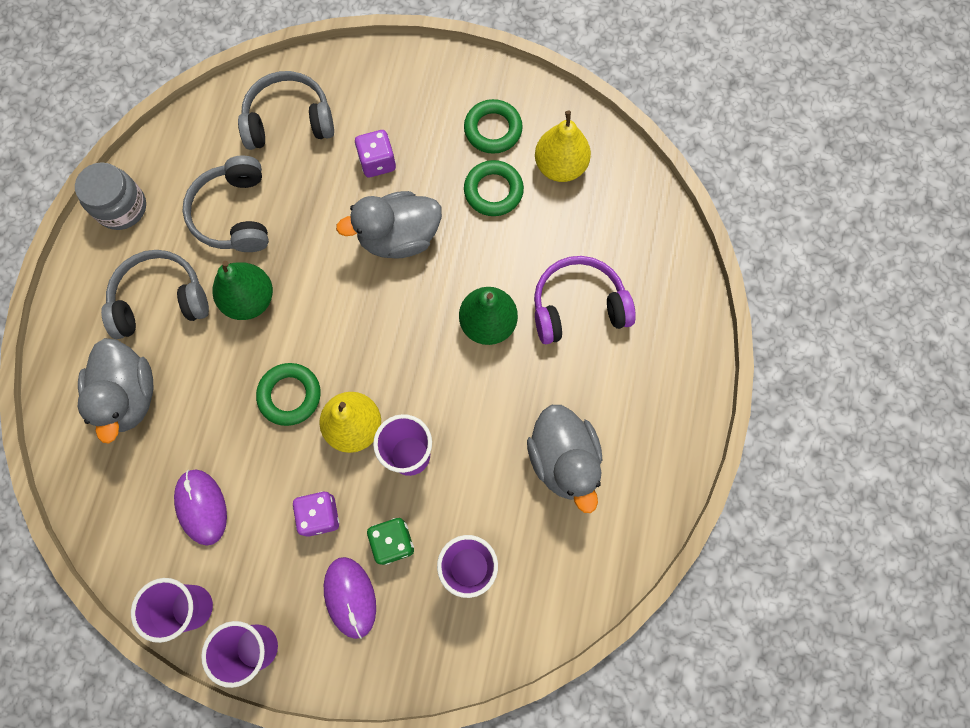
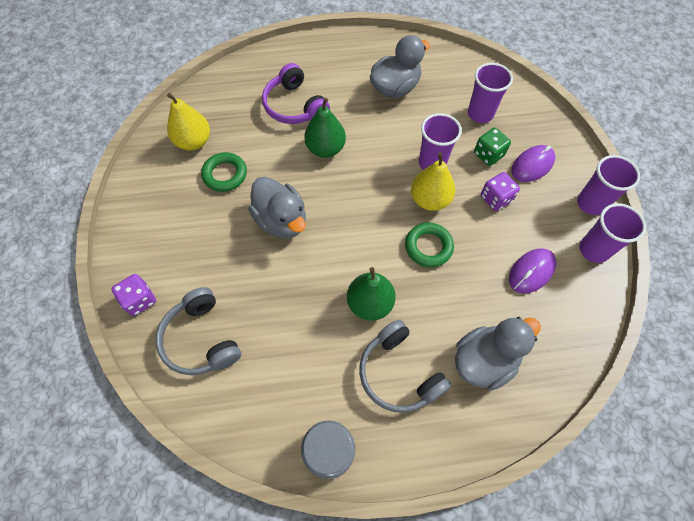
camera: 110 degrees left, 10 degrees down
grey headphones [183,155,269,252] -> none
purple dice [355,130,396,177] -> purple dice moved to [112,274,156,316]
green ring [464,99,523,154] -> none

